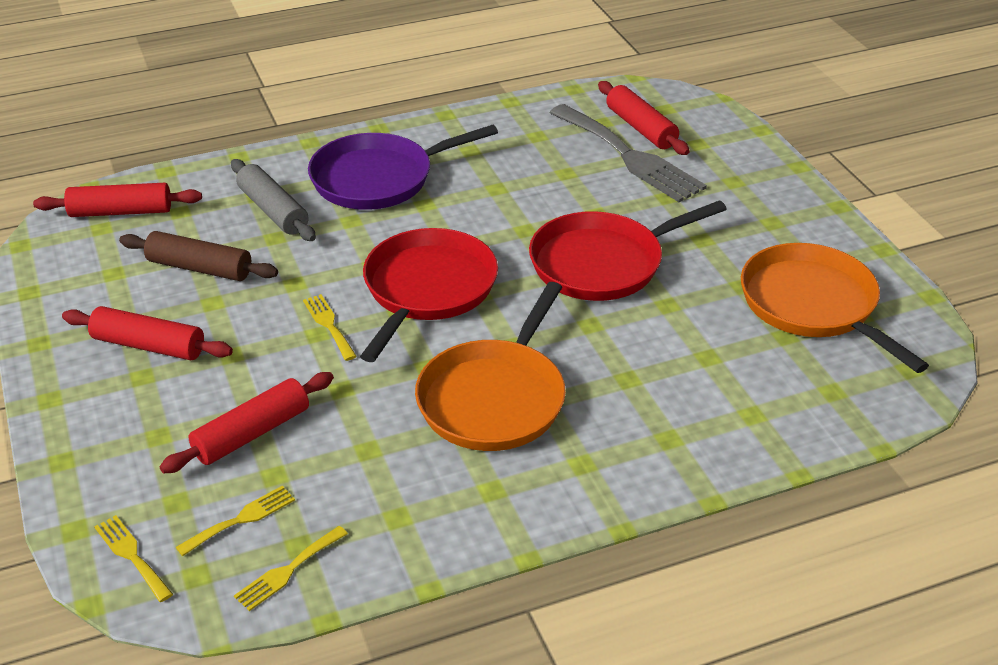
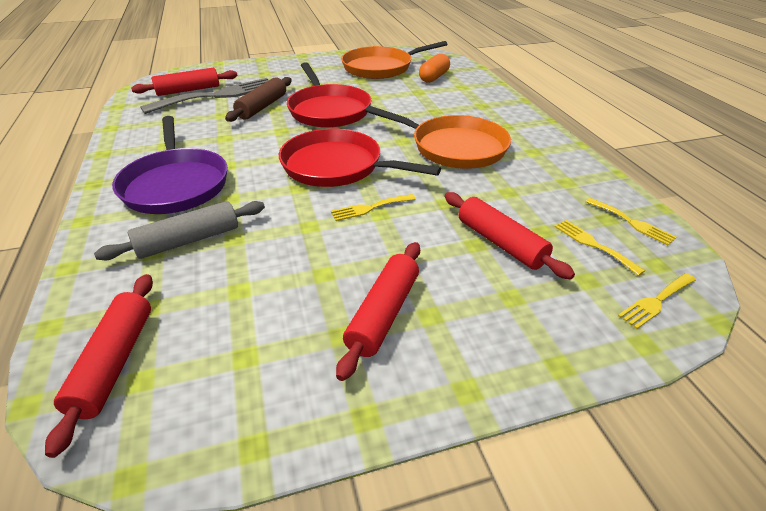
camera: 85 degrees left, 0 degrees up
brown rolling pin [119,231,278,281] -> brown rolling pin moved to [225,77,292,122]
none -> orange capsule [419,54,450,83]

